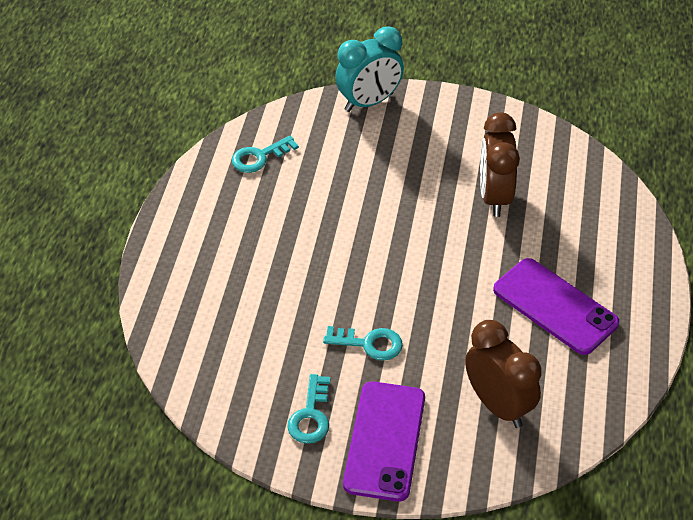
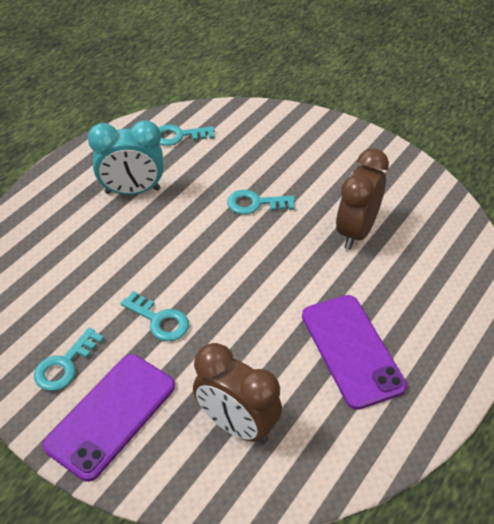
camera: 25 degrees right, 0 degrees up
turquoise clock [335,27,404,112] -> turquoise clock moved to [88,120,163,195]
brown clock [465,320,542,428] -> brown clock turned 135 degrees clockwise [193,343,282,444]
none -> turquoise key [227,190,295,215]

